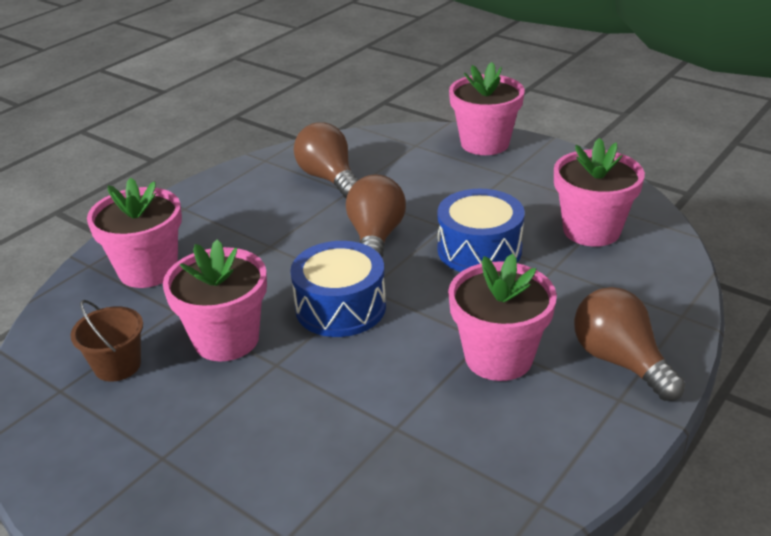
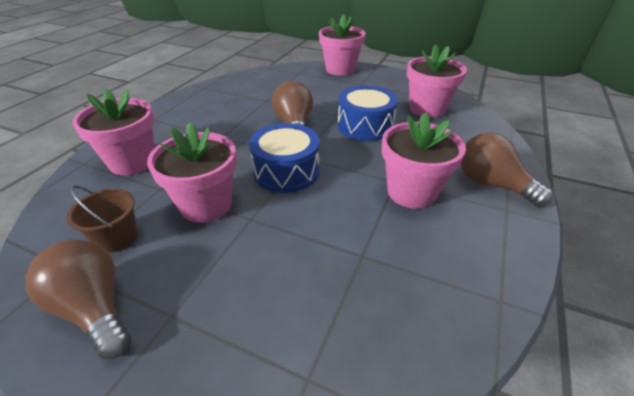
camera: 15 degrees left, 5 degrees up
brown light bulb [294,122,358,198] -> brown light bulb moved to [26,239,131,359]

